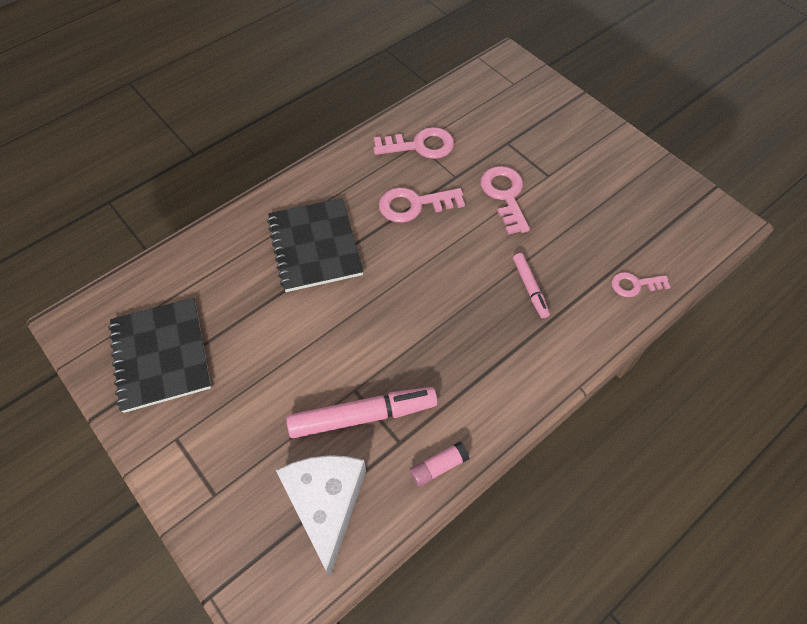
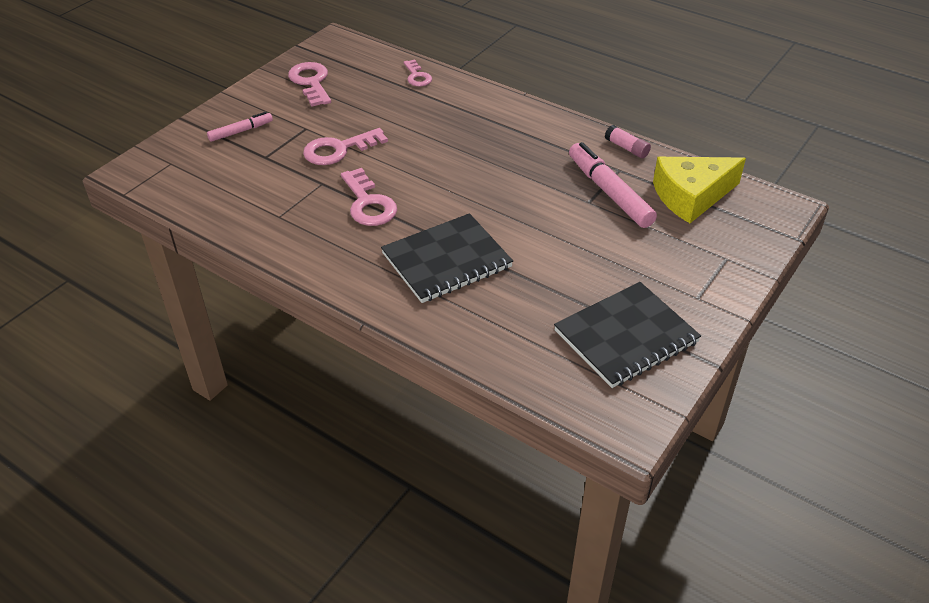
camera: 105 degrees left, 15 degrees down
white cheese [276,455,366,577] -> yellow cheese [653,157,746,223]
pink key [373,127,454,159] -> pink key moved to [288,62,331,107]
pink marker [513,253,550,318] -> pink marker moved to [207,112,273,142]

